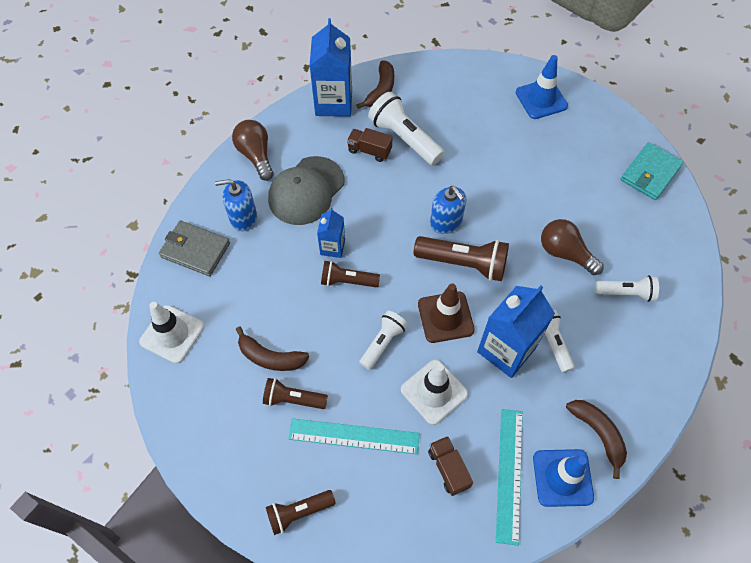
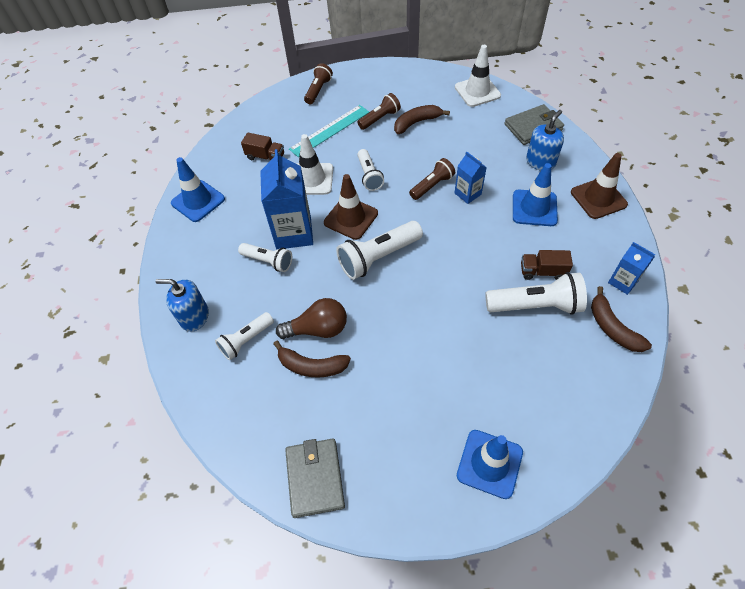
camera: 135 degrees right, 5 degrees down
brown light bulb [232,120,274,181] -> brown traffic cone [571,153,628,219]
grey cap [268,156,345,225] -> blue traffic cone [513,163,558,226]
blue carton [310,18,352,117] -> blue carton [608,242,655,295], size x0.54
brown truck [347,128,392,162] -> brown truck turned 150 degrees counterclockwise [521,250,573,280]
brown flashlight [414,236,509,281] -> white flashlight [336,221,423,280]
blue soap dispenser [430,186,466,234] -> blue soap dispenser moved to [155,279,209,332]
turquoise ruler [496,409,523,546] -> none
brown banana [566,400,627,479] -> brown banana moved to [273,340,351,378]
turquoise wallet [621,142,683,200] -> grey wallet [285,438,345,518]

